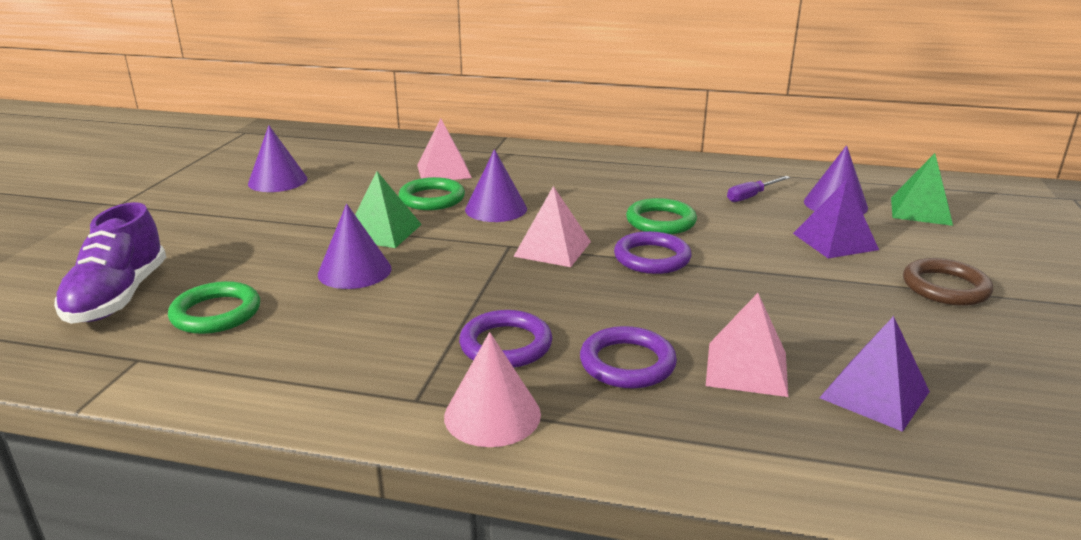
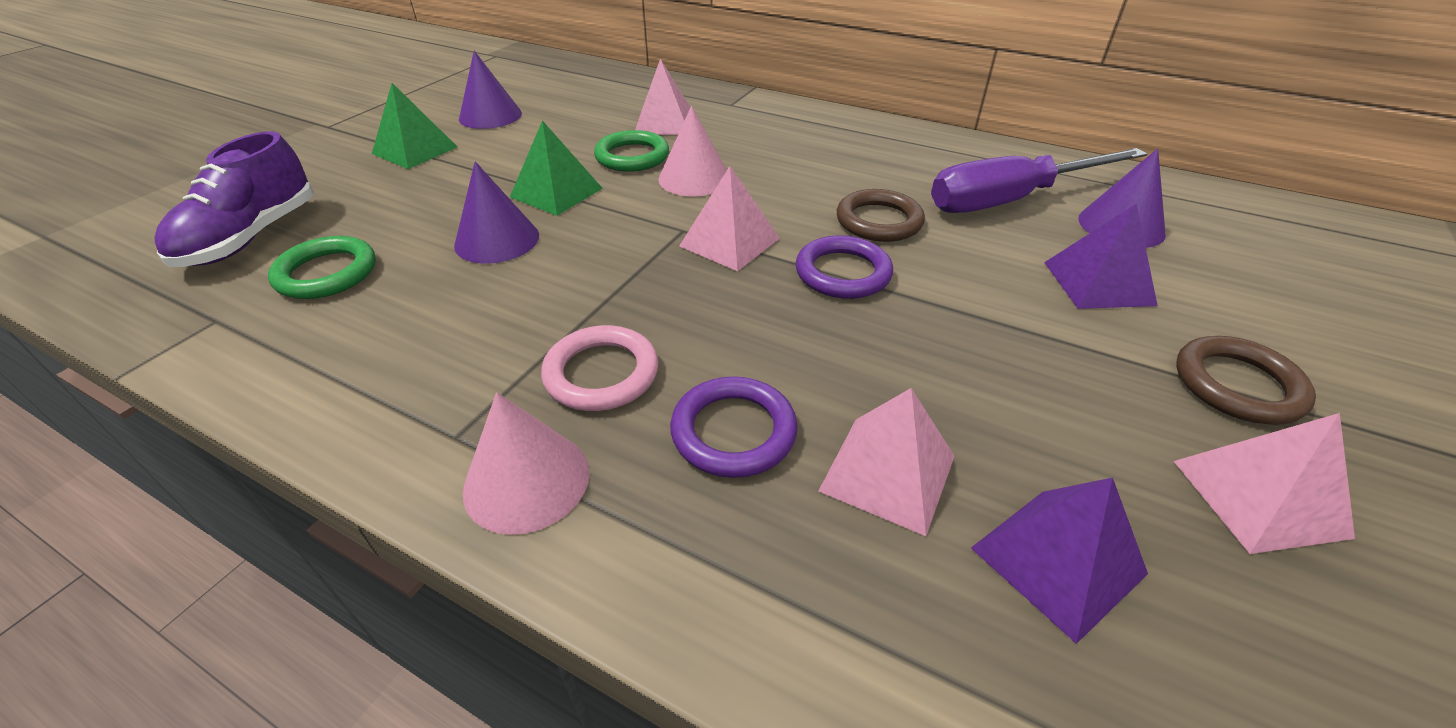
camera: 15 degrees right, 15 degrees up
purple ring [459,310,552,368] -> pink ring [541,325,659,411]
purple cone [465,149,527,222] -> pink cone [658,106,727,197]
green ring [626,198,697,234] -> brown ring [837,189,925,242]
purple screwdriver [727,176,790,202] -> purple screwdriver [931,148,1147,213], size x2.27
green pyramid [891,153,953,226] -> green pyramid moved to [372,83,457,169]
none -> pink pyramid [1174,413,1355,554]

